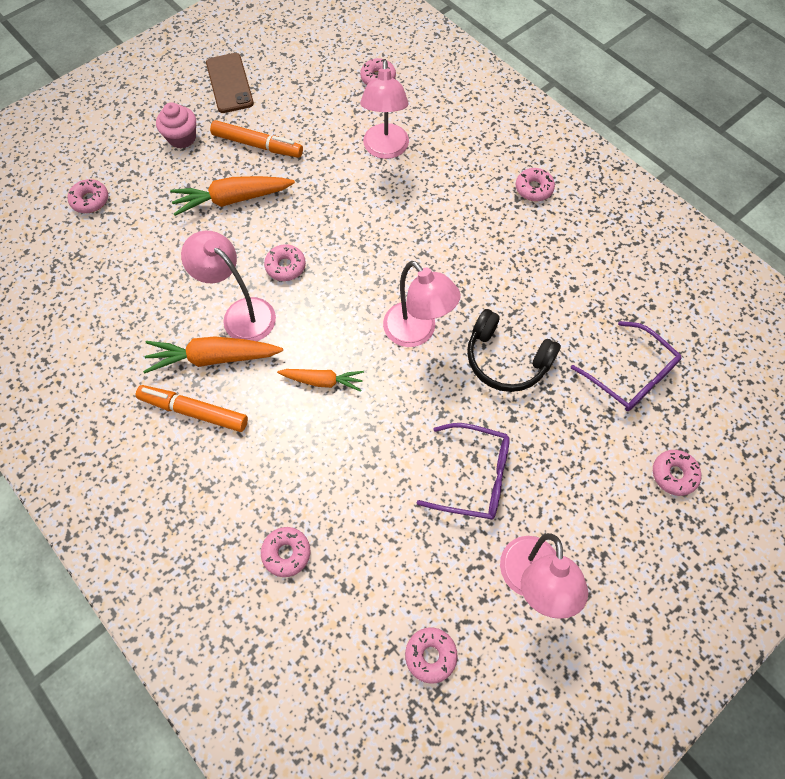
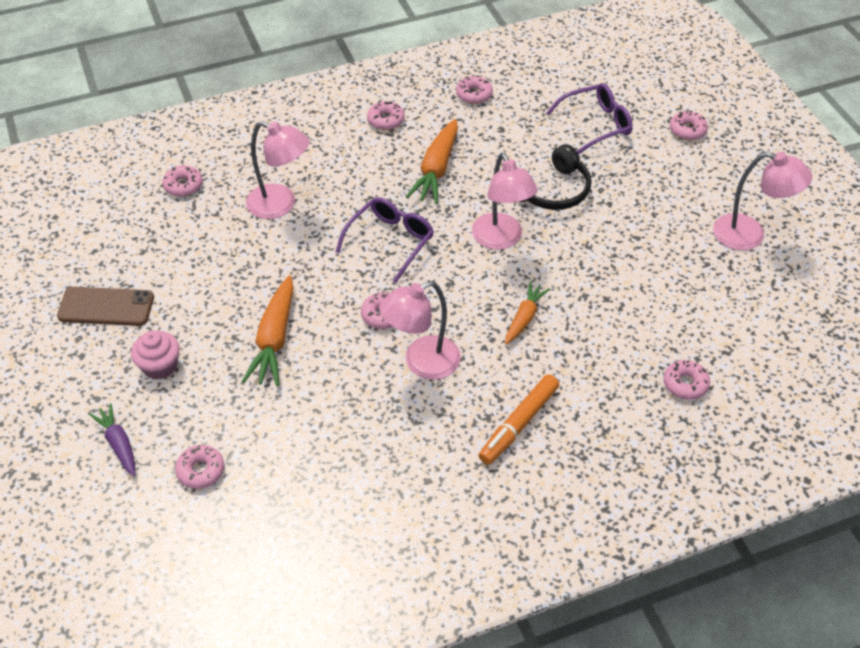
camera: 70 degrees left, 15 degrees down
orange carrot [143,336,283,374] -> orange carrot moved to [406,119,458,204]
orange marker [210,120,303,158] -> none
pink lamp [383,261,461,347] -> pink lamp turned 90 degrees clockwise [472,153,538,249]
pink donut [405,627,458,684] -> pink donut moved to [456,75,493,104]
purple glasses [417,423,510,520] -> purple glasses moved to [336,197,434,283]
none -> purple carrot [89,403,135,476]

